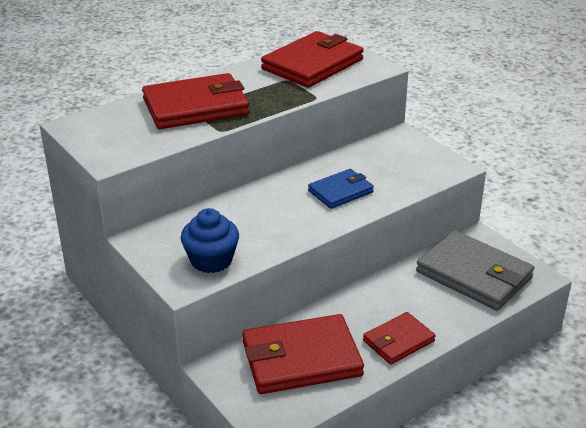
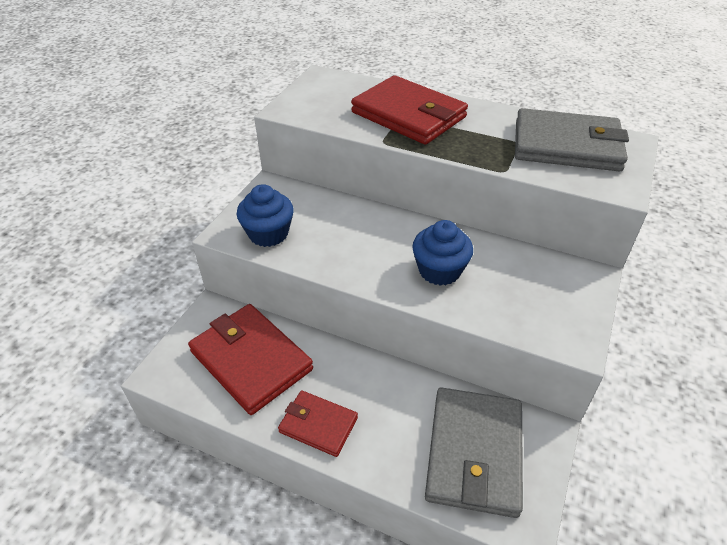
camera: 60 degrees right, 10 degrees up
red wallet [261,31,364,88] -> grey wallet [515,108,629,171]
blue wallet [308,169,374,209] -> blue cupcake [412,220,473,286]

